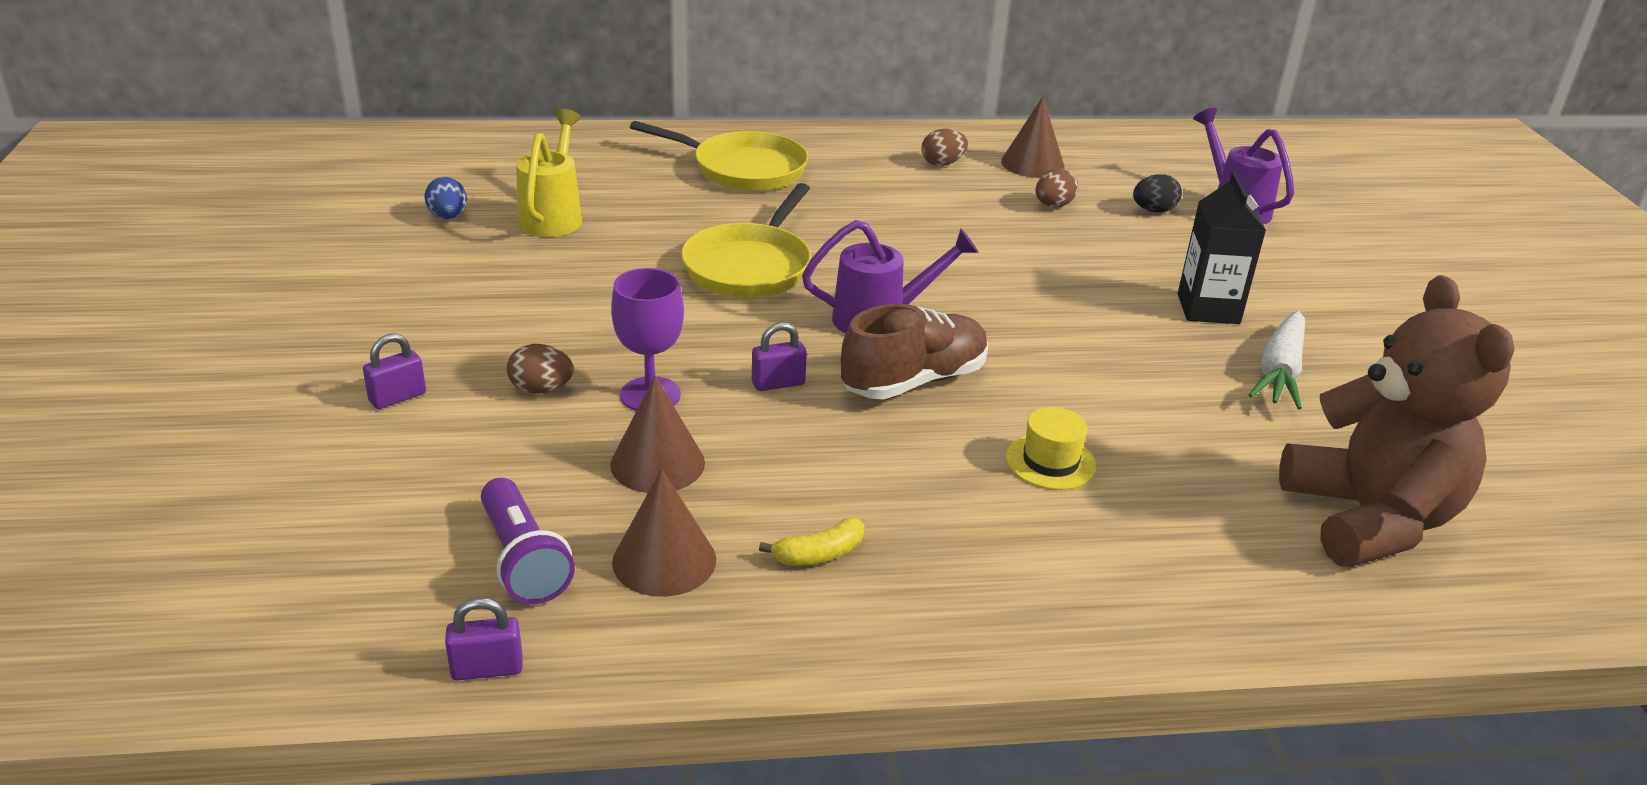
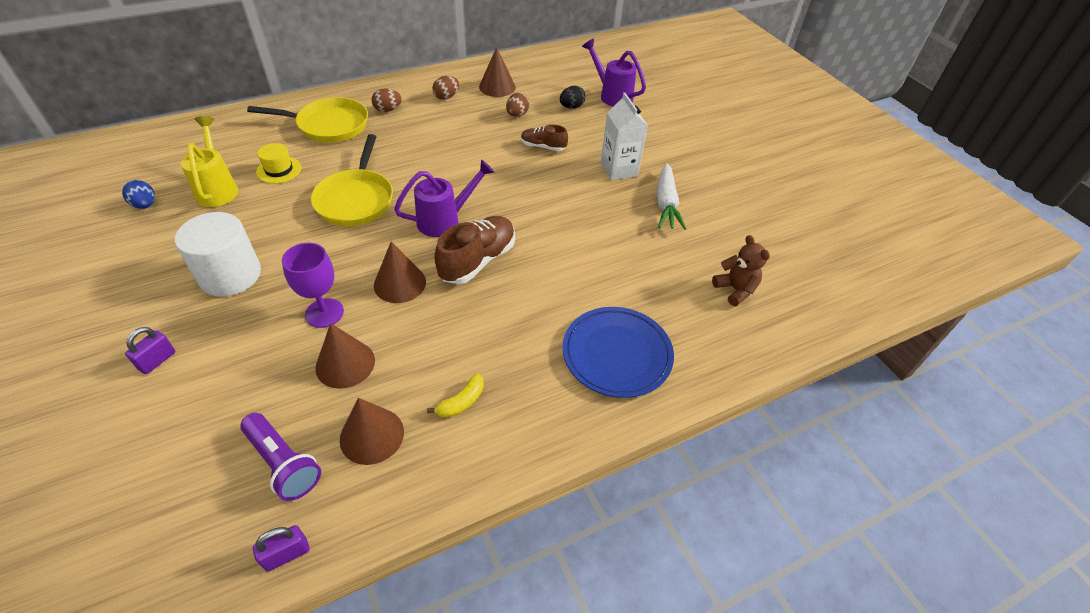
camera: 20 degrees left, 15 degrees up
brown egg [507,344,574,394] -> brown egg moved to [371,89,402,112]
purple padlock [752,322,807,391] -> brown cone [374,241,426,303]
yellow hat [1006,407,1096,490] -> yellow hat moved to [256,143,301,184]
black carton [1177,172,1266,324] -> white carton [601,93,648,180]
brown teddy bear [1279,275,1515,567] -> brown teddy bear [712,235,770,306], size x0.46
none -> white cylinder [175,212,261,297]
none -> brown shoe [521,124,568,151]
none -> blue plate [563,307,674,398]

